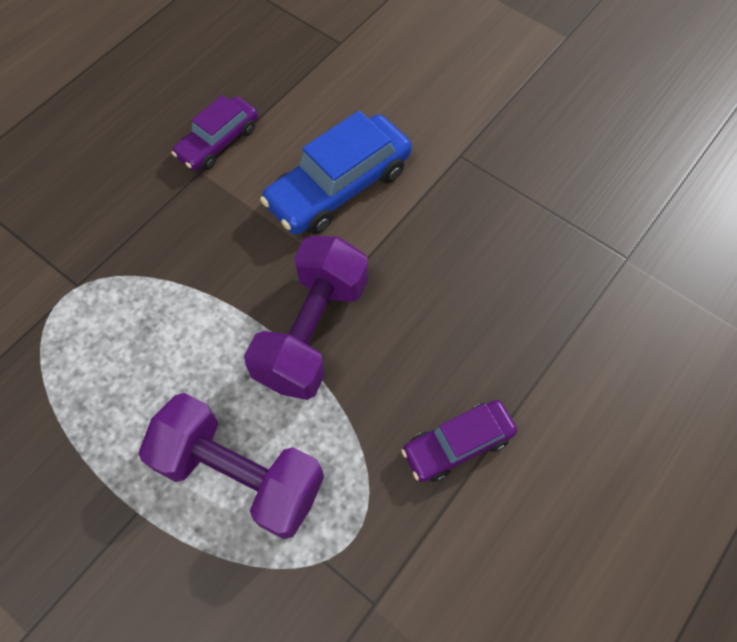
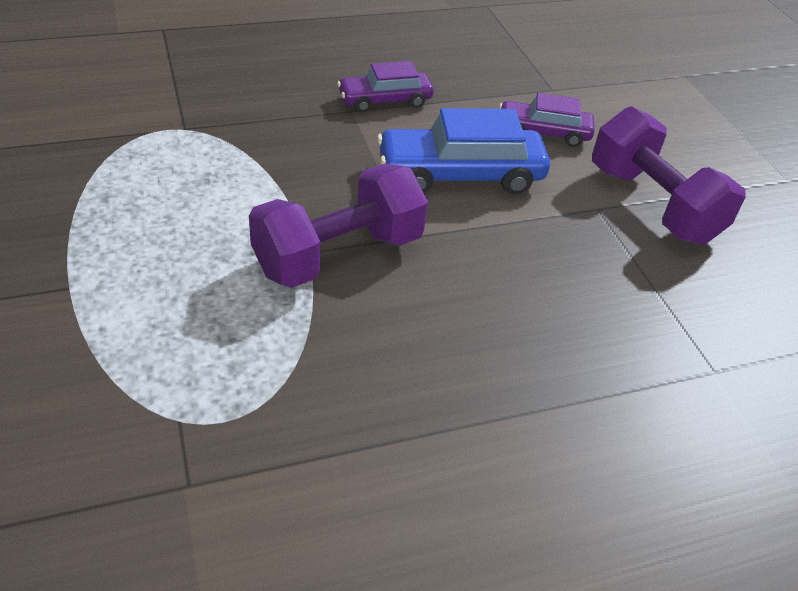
camera: 30 degrees right, 20 degrees down
purple dumbbell [138,393,324,539] -> purple dumbbell moved to [592,106,746,245]
purple car [401,400,517,482] -> purple car moved to [499,93,595,147]

